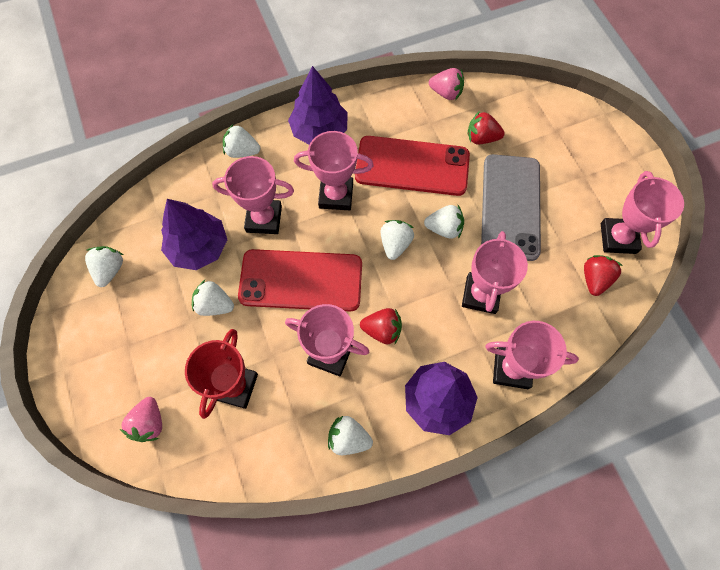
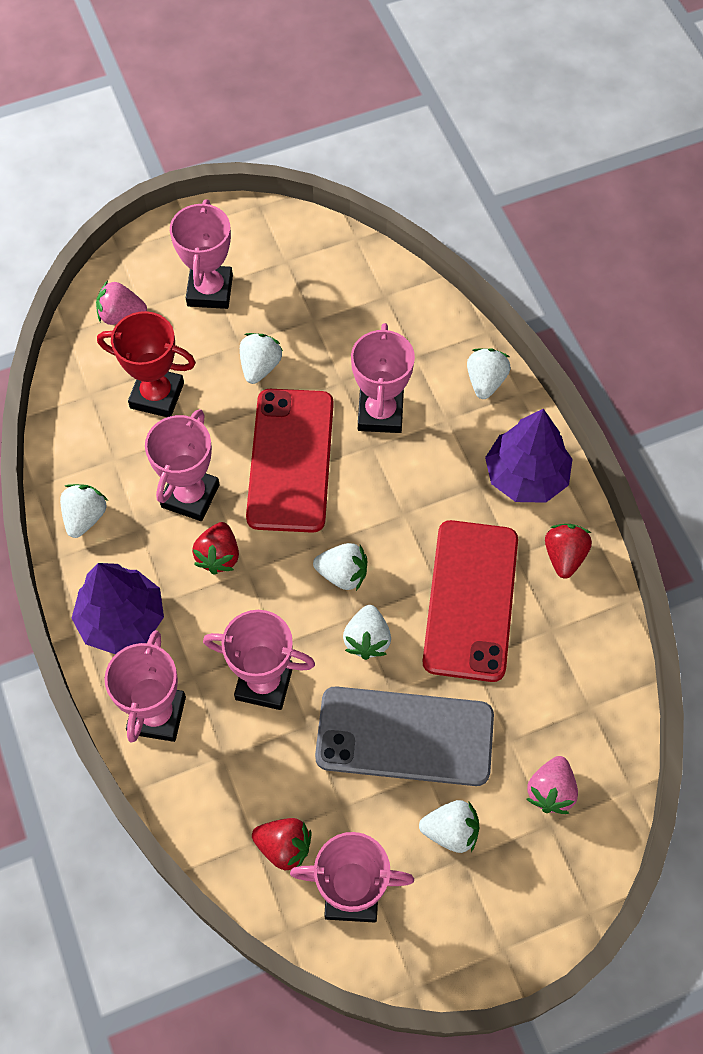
camera: 90 degrees right, 5 degrees down
white strawberry [85,246,123,287] -> white strawberry moved to [419,800,480,853]
purple tree [161,199,227,270] -> none
pink trophy [294,131,374,210] -> pink trophy moved to [170,199,233,309]
pink strawberry [429,68,464,100] -> pink strawberry moved to [527,756,578,814]
red strawberry [468,112,505,144] -> red strawberry moved to [545,524,592,578]

